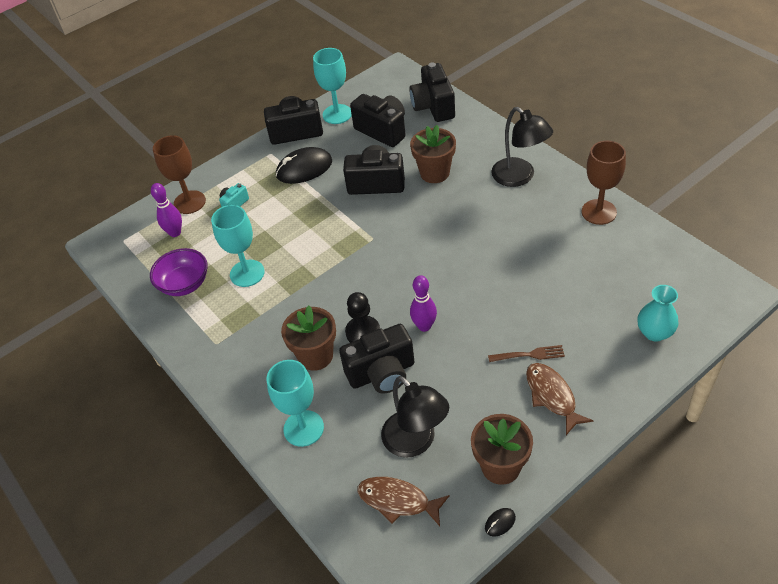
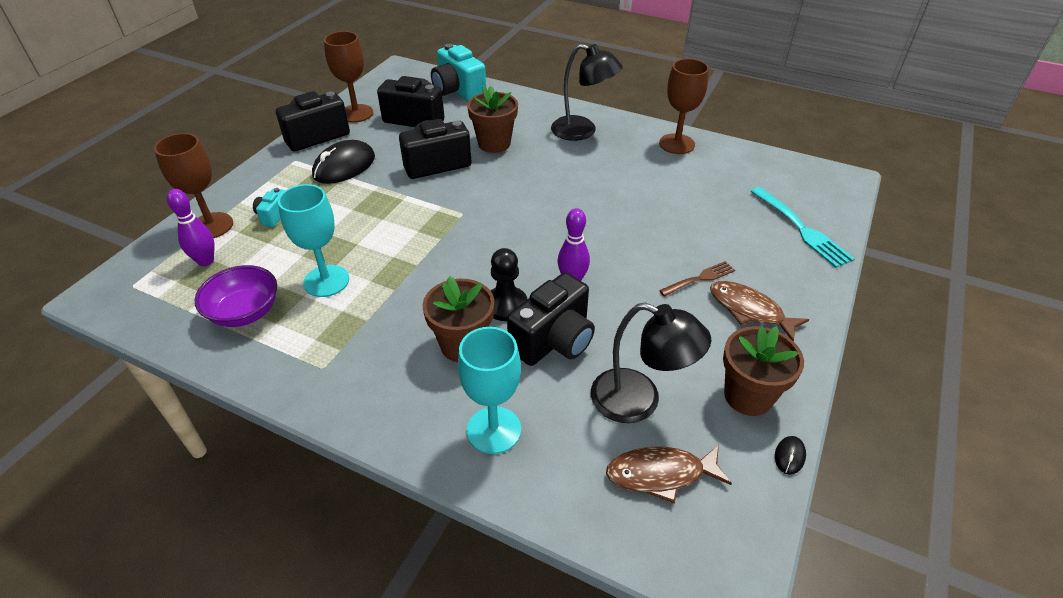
camera: 30 degrees left, 5 degrees down
turquoise goblet [313,48,352,124] -> brown goblet [324,31,373,123]
black camera [409,62,455,122] -> turquoise camera [431,44,486,101]
turquoise vase [637,285,679,342] -> turquoise fork [750,187,855,268]

